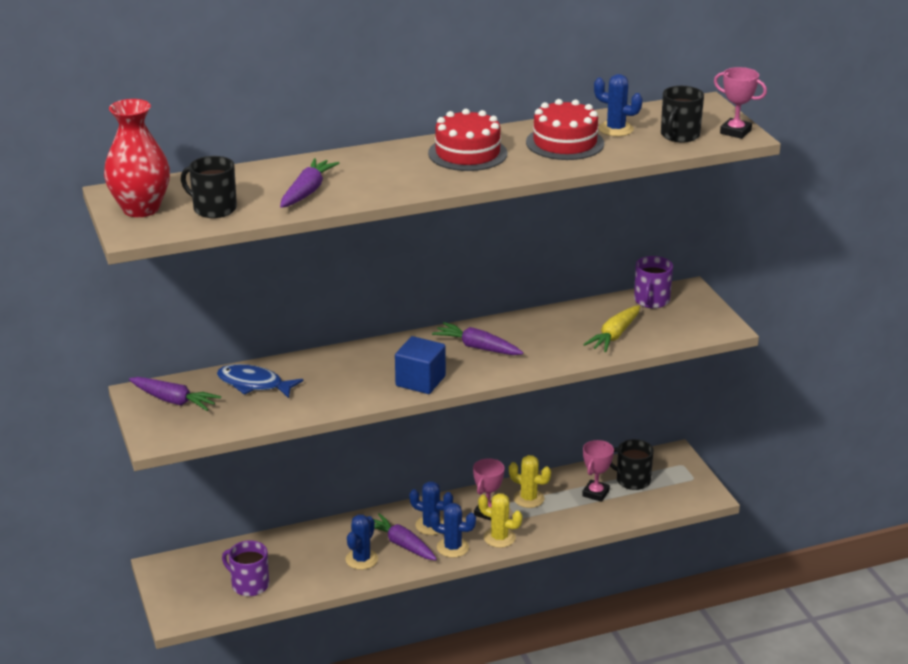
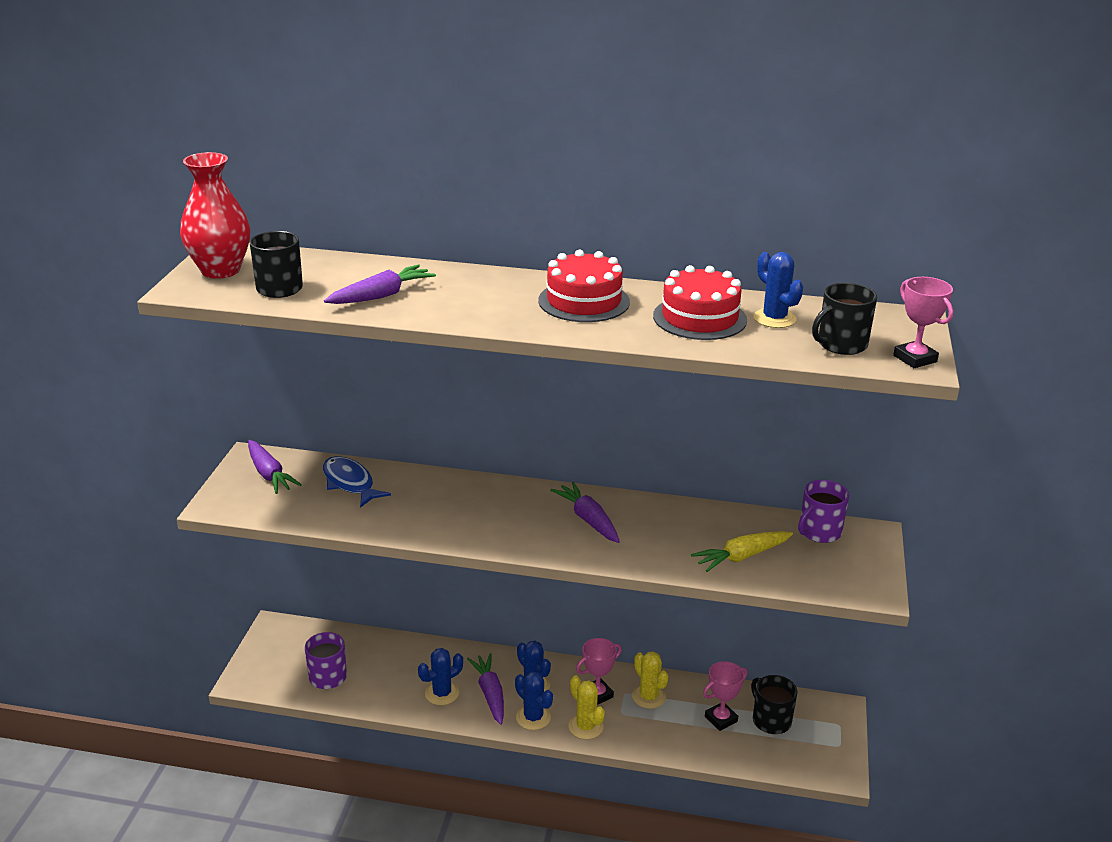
camera: 30 degrees right, 0 degrees up
blue cube [395,336,446,394] -> none

